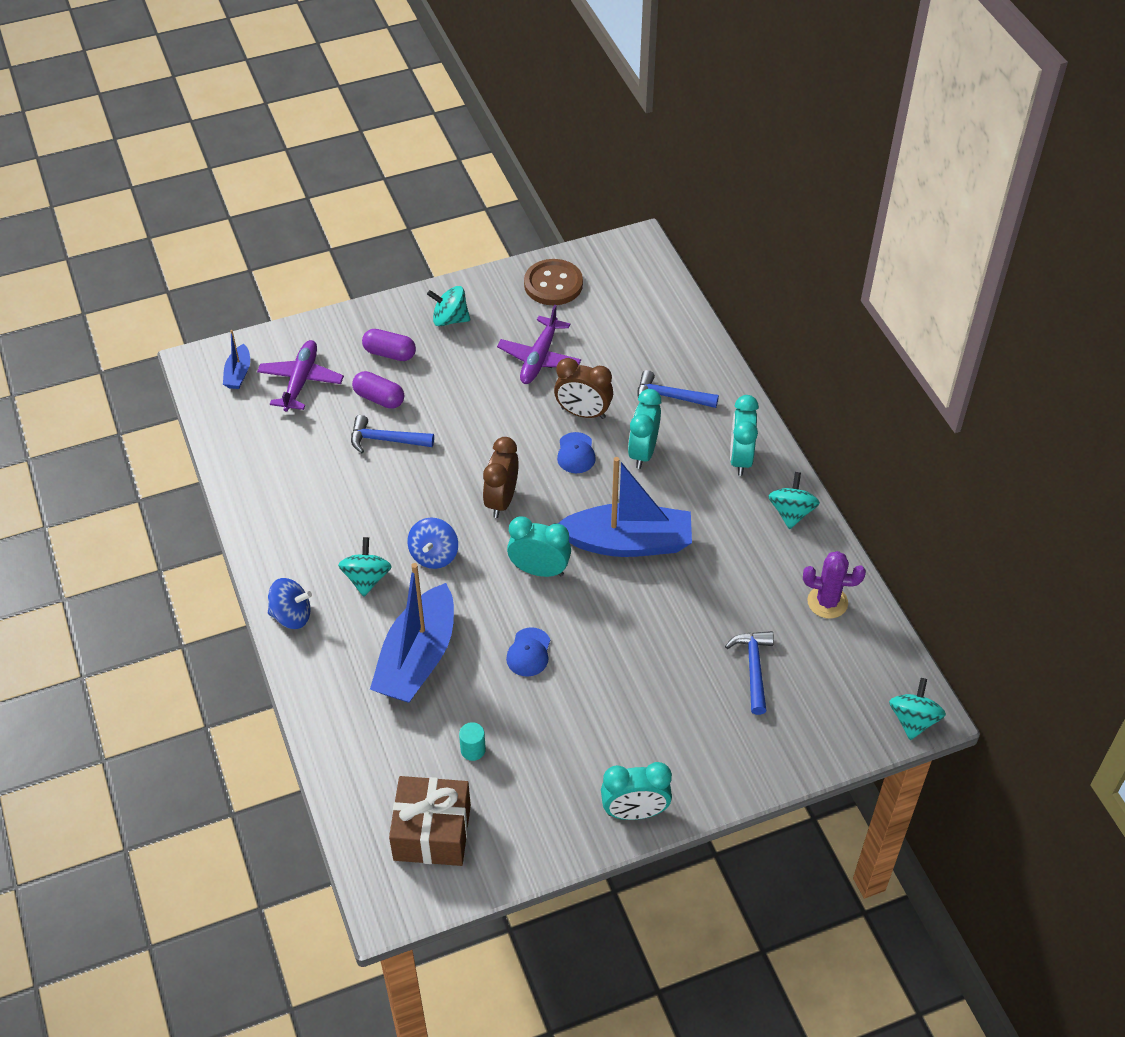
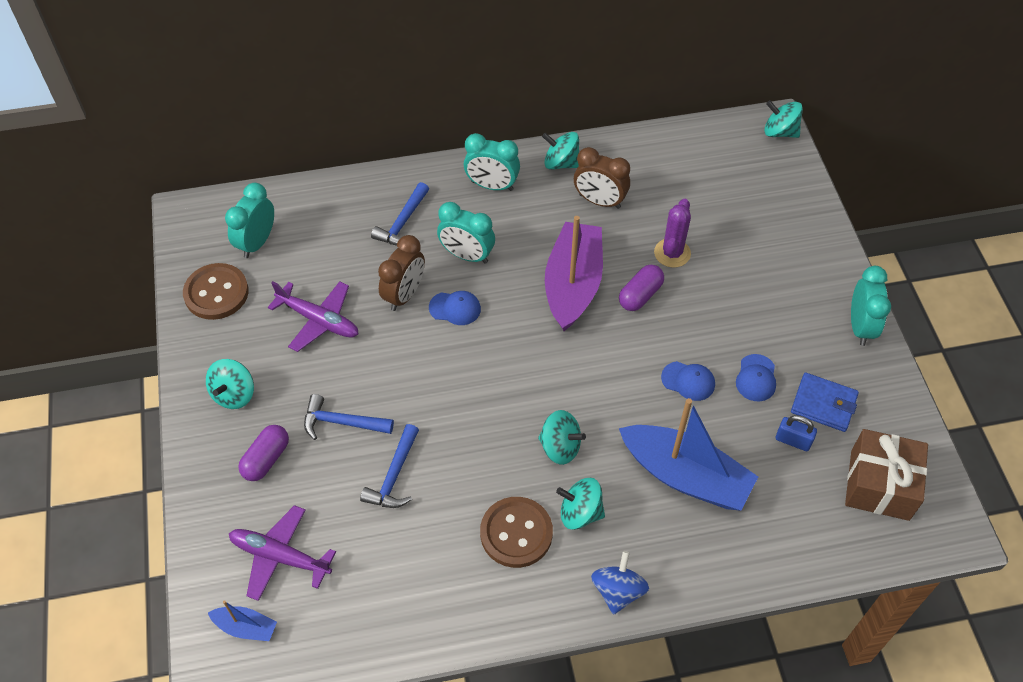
camera: 80 degrees left, 5 degrees up
purple capsule [352,371,404,409] -> purple capsule moved to [619,265,664,311]
blue spinning top [407,517,458,569] -> turquoise spinning top [538,410,586,465]
turquoise cylinder [459,722,486,761] -> blue padlock [776,415,817,451]
brown clock [483,437,519,518] -> brown clock moved to [574,147,630,209]
turquoise clock [507,516,571,577] -> turquoise clock moved to [225,183,274,258]
blue boat [557,457,692,557] -> purple boat [545,216,603,331]
blue hammer [725,631,774,715] -> blue hammer moved to [304,394,394,440]
purple cactus [803,551,866,618] -> purple cactus moved to [654,199,691,268]
none -> brown button [480,497,553,568]
none -> blue cap [736,354,776,402]
none -> blue wallet [791,373,859,432]

